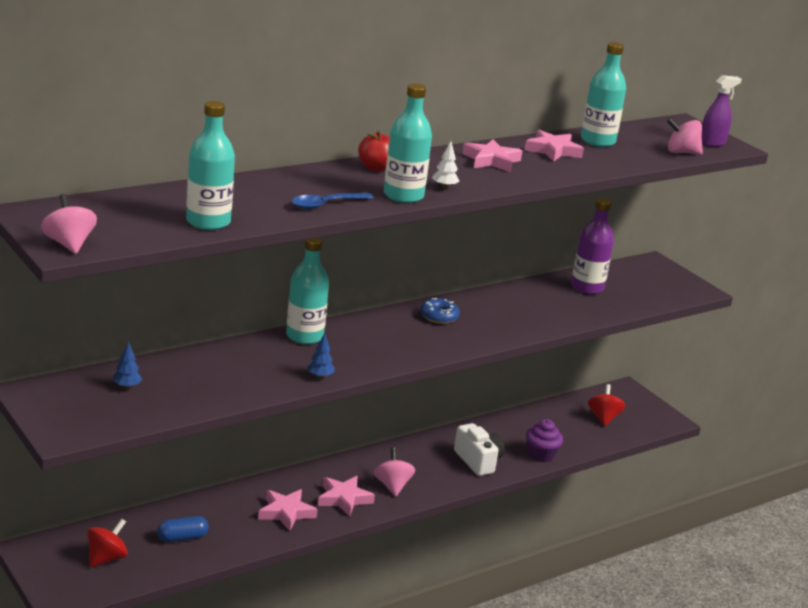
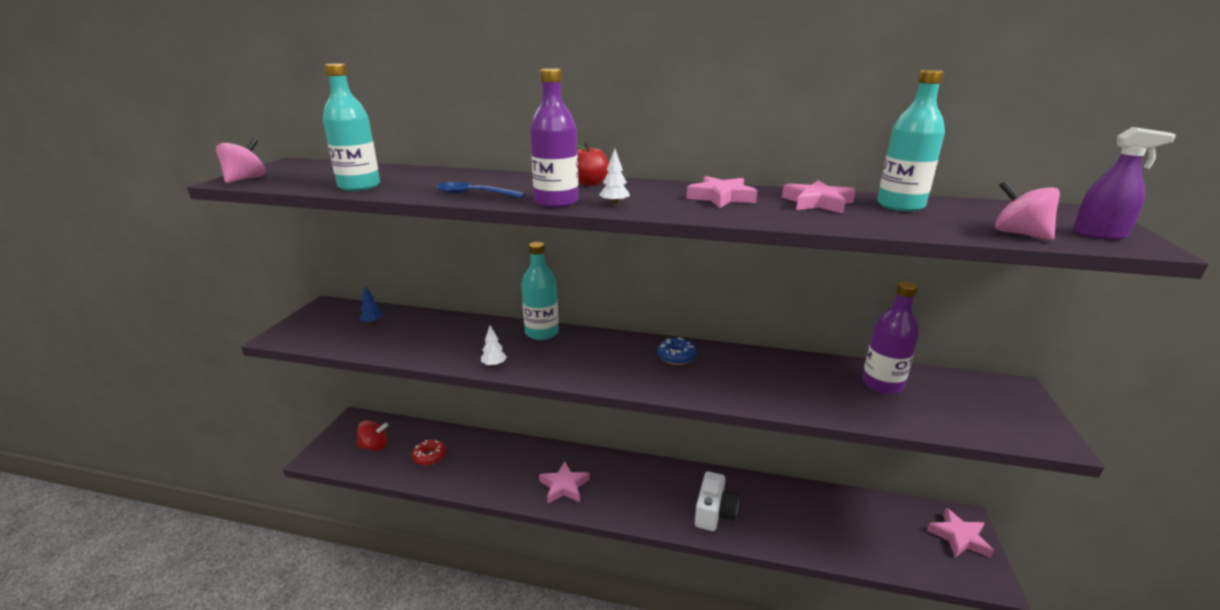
camera: 50 degrees right, 0 degrees up
blue capsule [157,516,209,542] -> red donut [412,440,446,466]
pink star [258,489,318,531] -> pink star moved to [927,508,994,558]
blue tree [307,333,335,378] -> white tree [481,325,507,367]
pink spinning top [374,448,415,496] -> none
turquoise bottle [384,83,432,203] -> purple bottle [530,68,578,208]
purple cupcake [526,419,563,462] -> none
red spinning top [588,384,625,426] -> none

